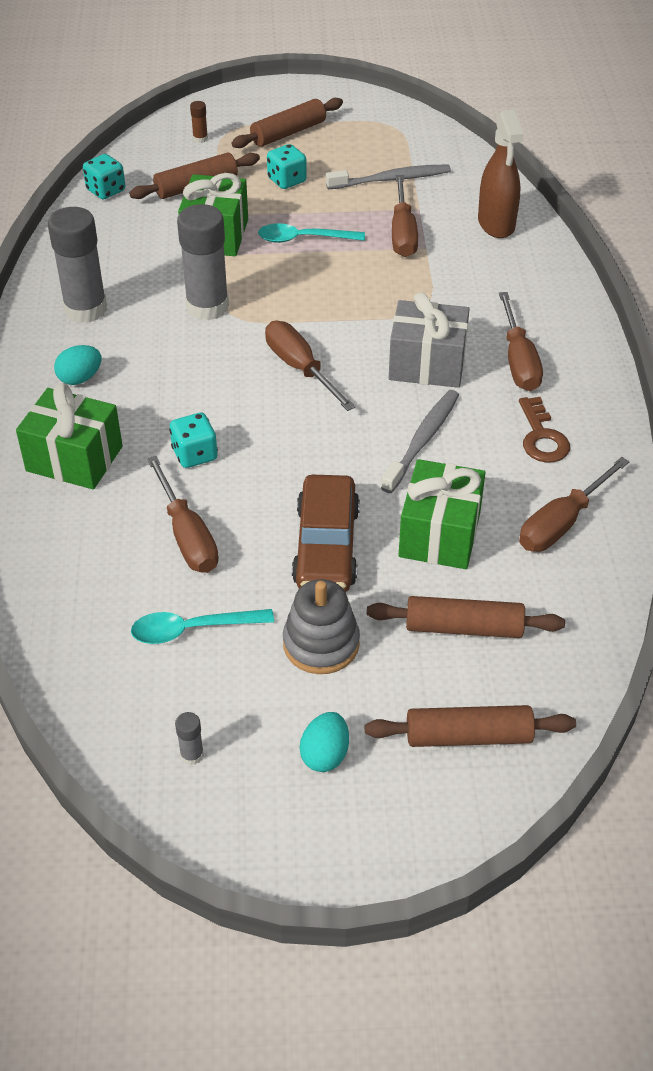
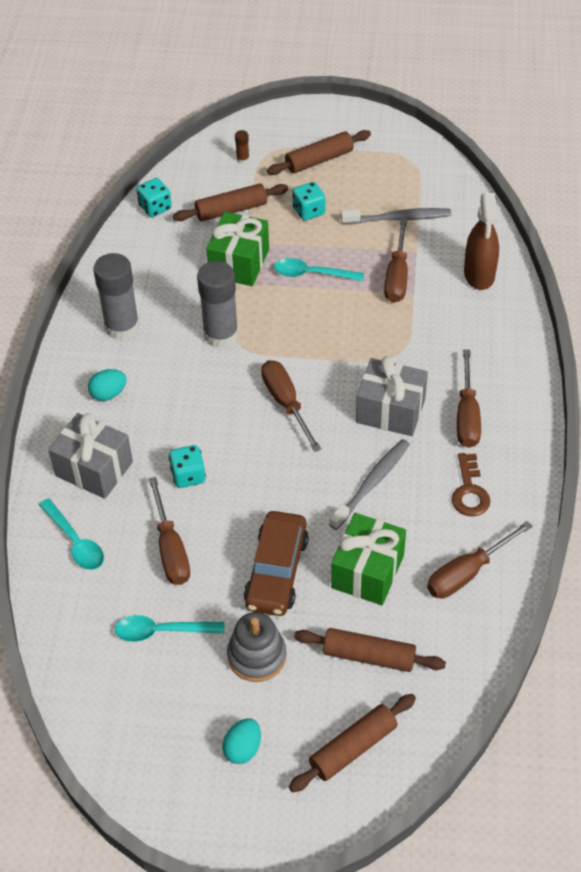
camera: 10 degrees right, 5 degrees up
green gift [16,383,123,489] -> grey gift [48,413,133,499]
grey glue stick [175,712,204,765] -> none
brown rolling pin [365,705,576,747] -> brown rolling pin turned 45 degrees counterclockwise [289,694,416,793]
none -> turquoise spoon [39,498,104,570]

